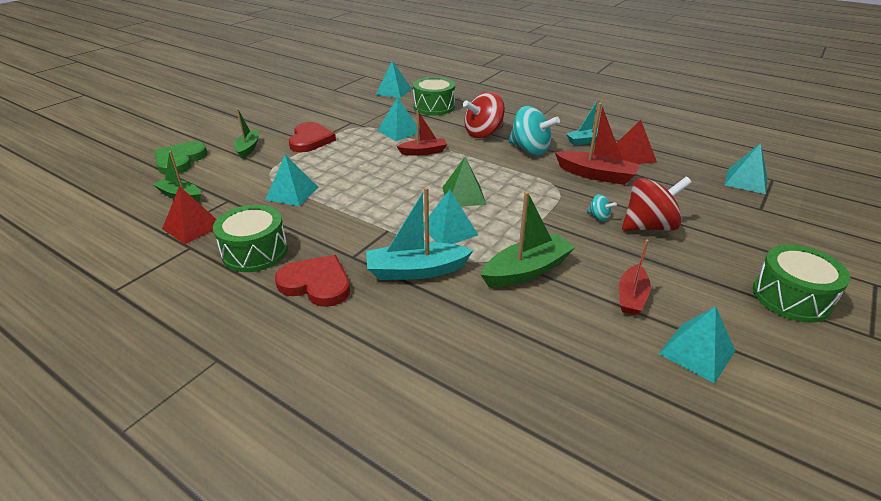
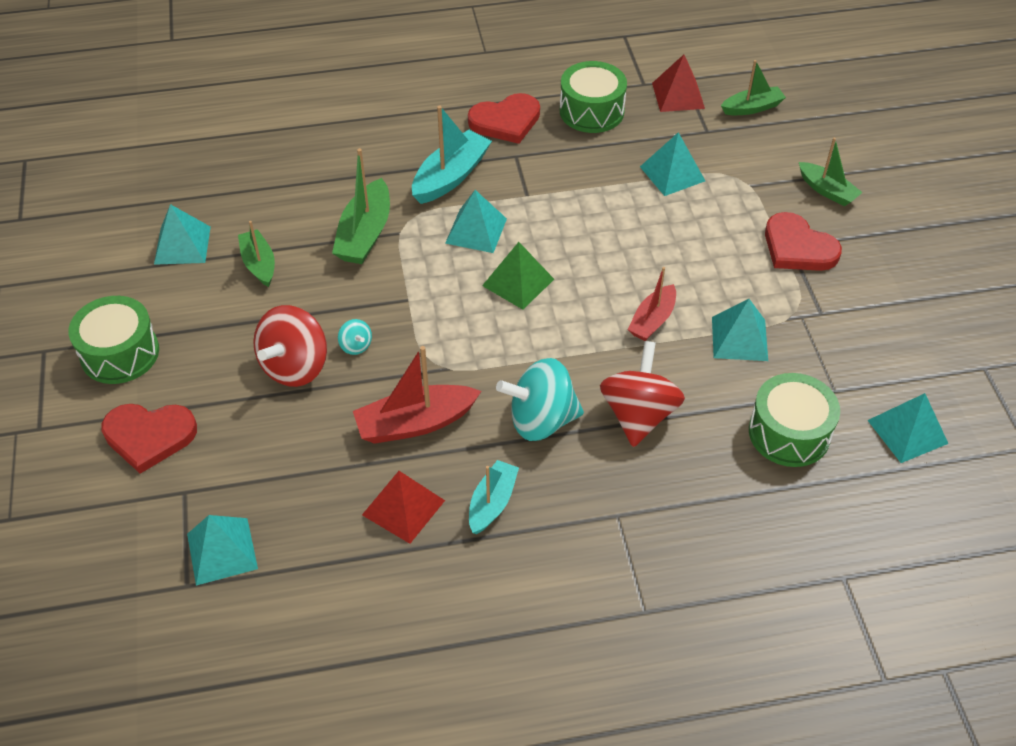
camera: 135 degrees right, 15 degrees up
green heart [155,141,207,175] -> none
turquoise spinning top [587,194,617,221] -> turquoise spinning top turned 120 degrees counterclockwise [338,319,372,355]
red boat [619,239,651,315] -> green boat [238,221,275,287]
none -> red heart [101,404,197,474]

